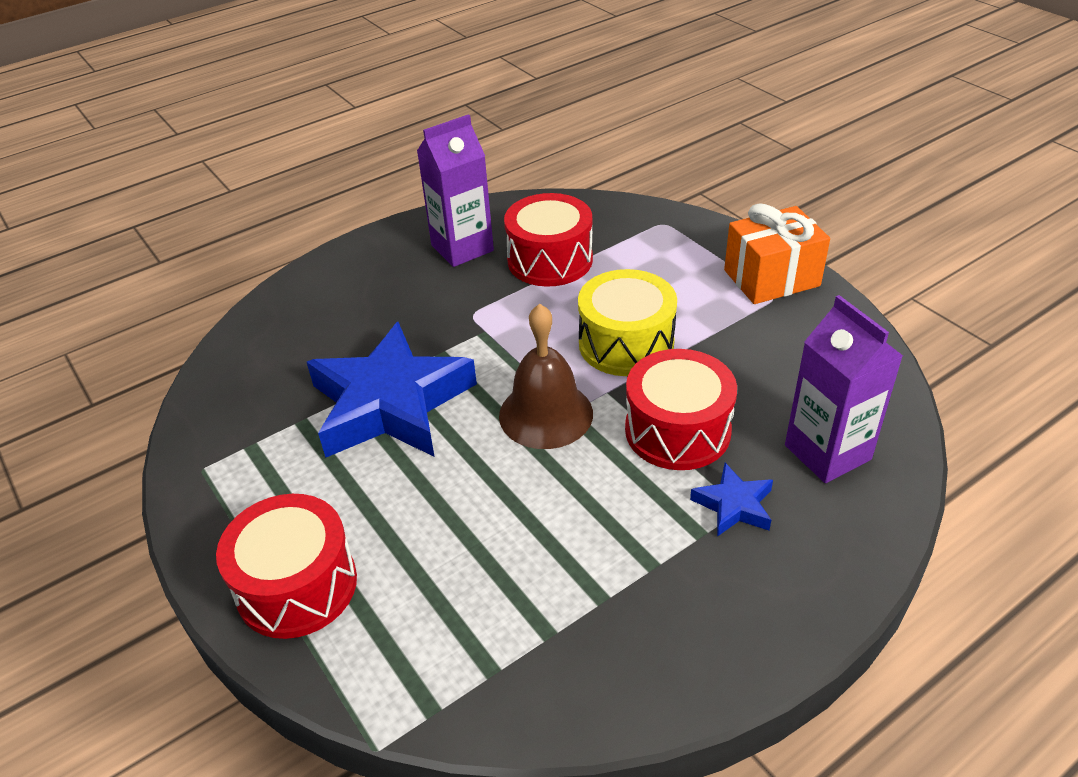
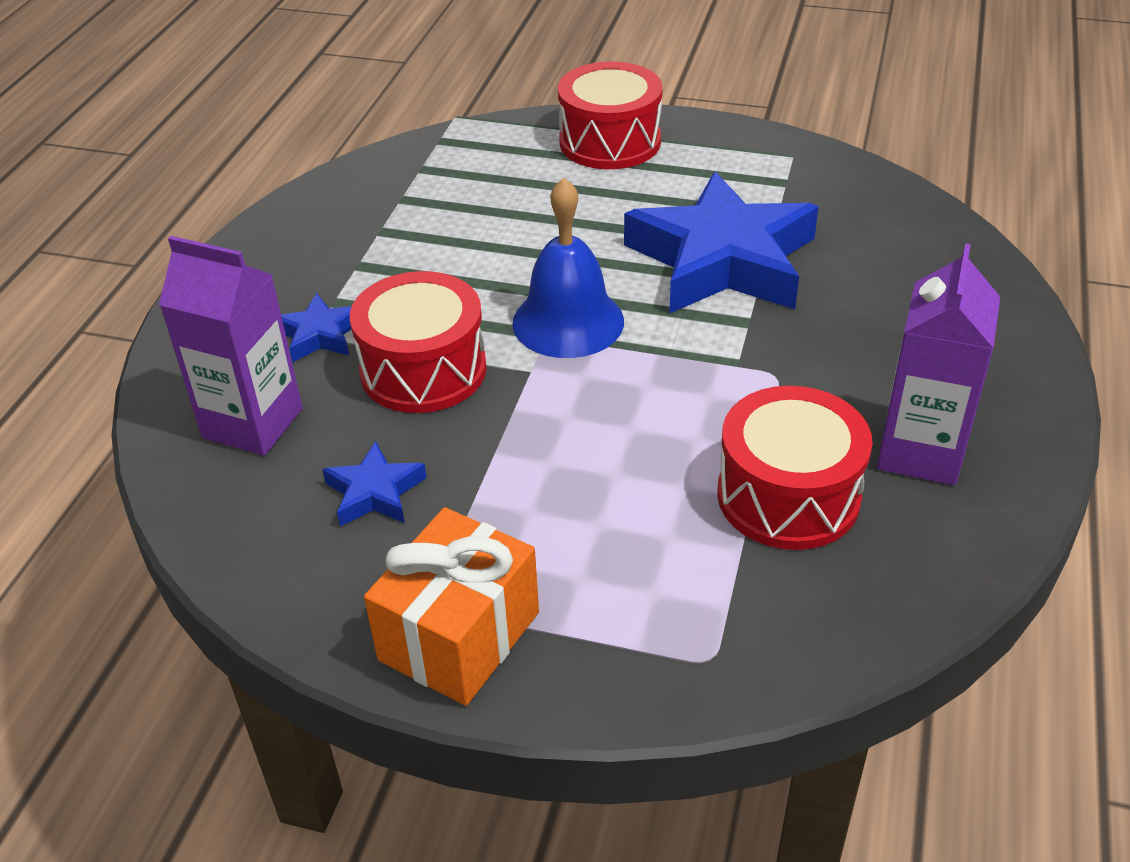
camera: 140 degrees right, 0 degrees up
brown bell [499,304,593,449] -> blue bell [512,177,624,358]
yellow drum [578,269,677,376] -> none
none -> blue star [322,441,427,526]

